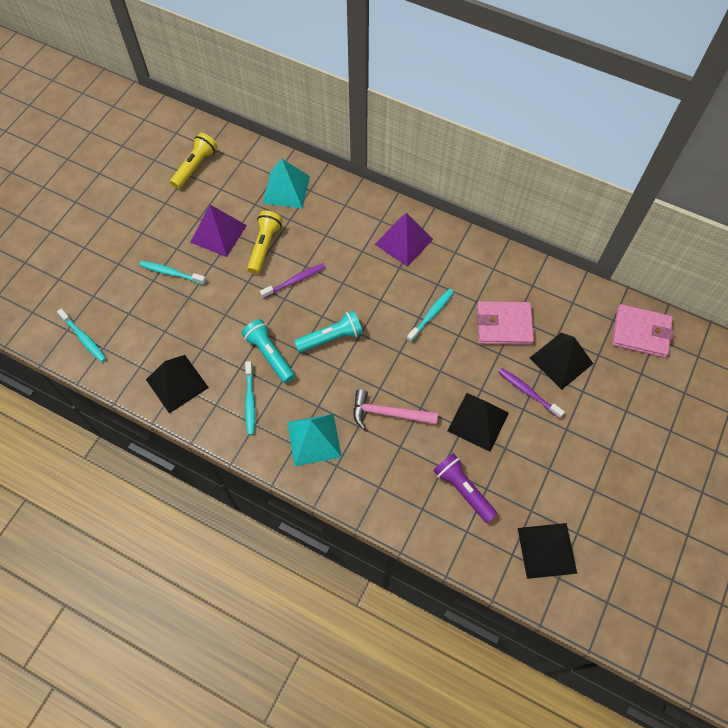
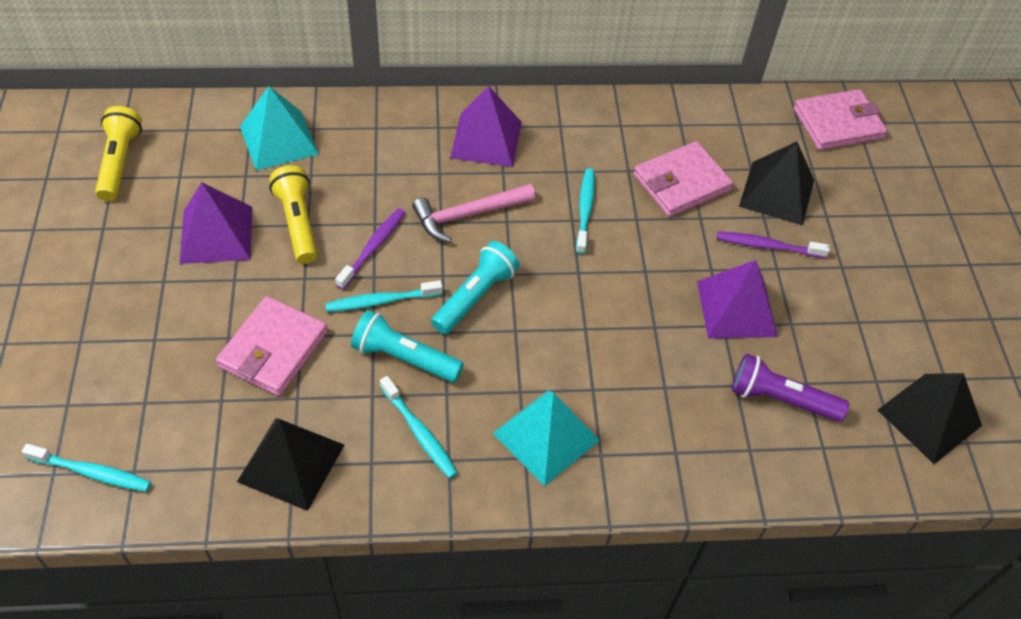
camera: 35 degrees left, 10 degrees down
turquoise toothbrush [139,261,206,285] -> turquoise toothbrush moved to [325,280,443,312]
pink hammer [353,389,438,429] -> pink hammer moved to [412,184,535,242]
black pyramid [447,393,509,452] -> purple pyramid [697,260,778,339]
none -> pink wallet [216,296,328,396]

